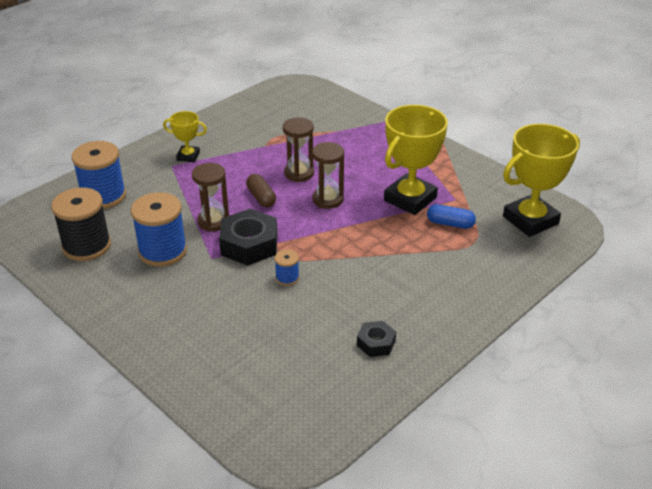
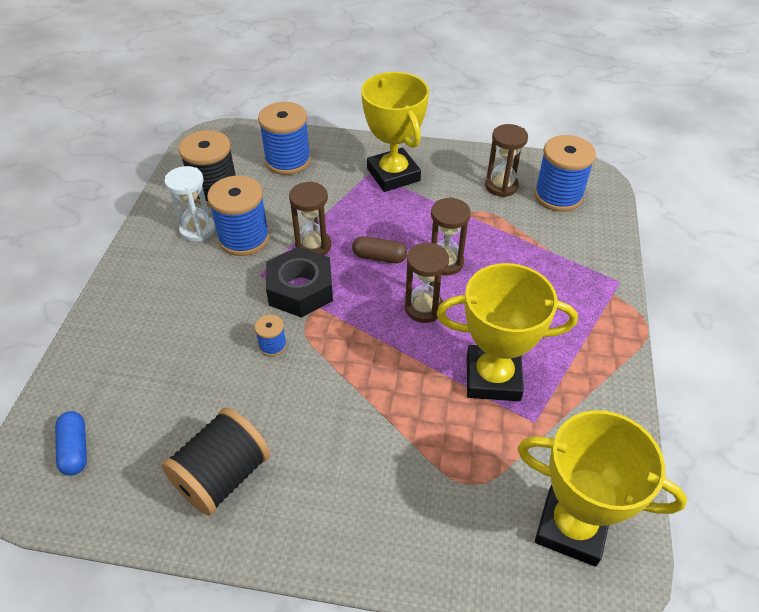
camera: 55 degrees right, 10 degrees up
yellow trophy [163,111,207,162] -> yellow trophy [361,72,429,192], size x1.94
brown capsule [246,174,276,207] -> brown capsule turned 75 degrees clockwise [352,236,407,263]
black nut [357,321,396,357] -> black spool [161,408,270,516]
blue capsule [427,204,476,229] -> blue capsule moved to [55,411,87,476]
none -> white hourglass [164,166,215,242]
none -> brown hourglass [485,124,528,197]
none -> blue spool [534,135,596,212]

